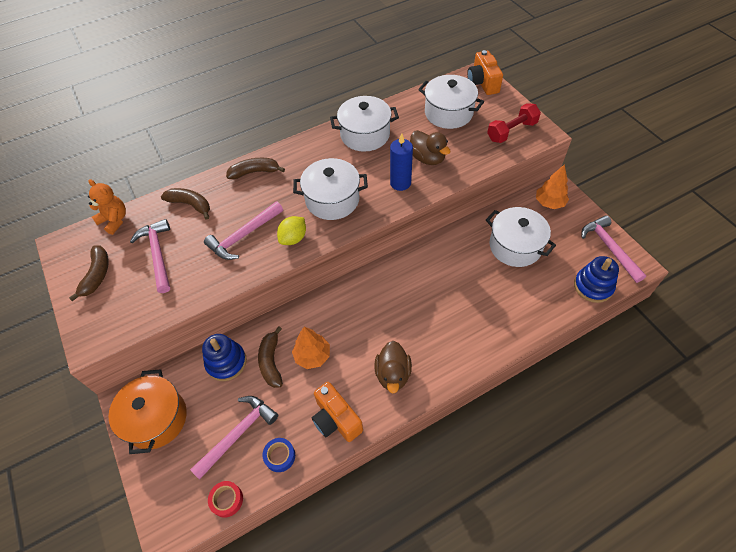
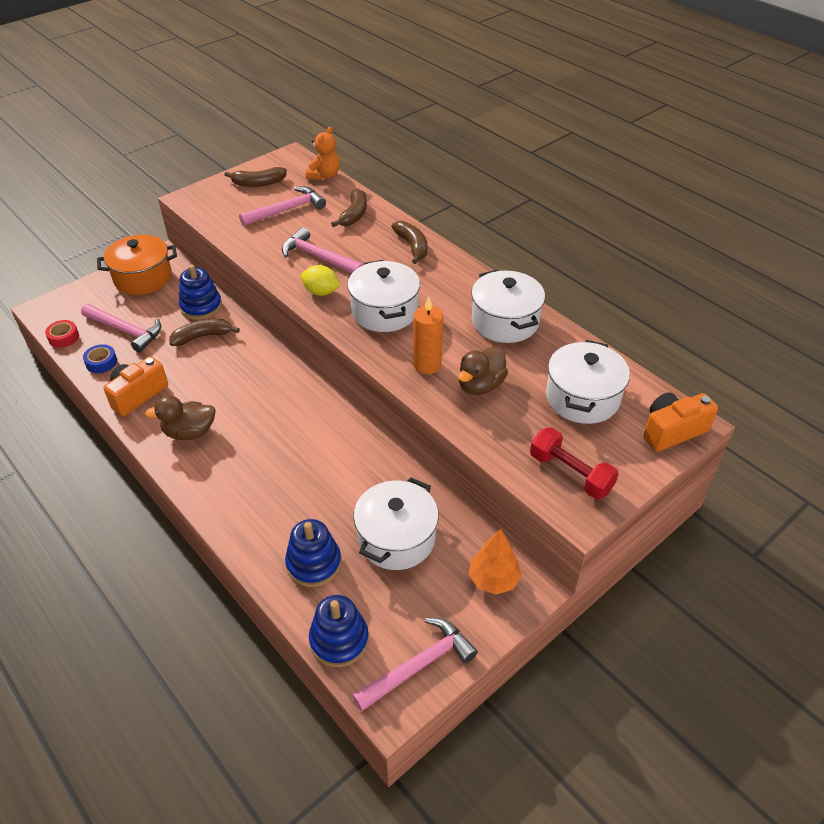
camera: 75 degrees right, 10 degrees down
orange tree [292,327,330,369] -> none
blue candle [390,133,413,191] -> orange candle [413,297,443,374]
none -> blue stacking toy [285,519,341,587]

